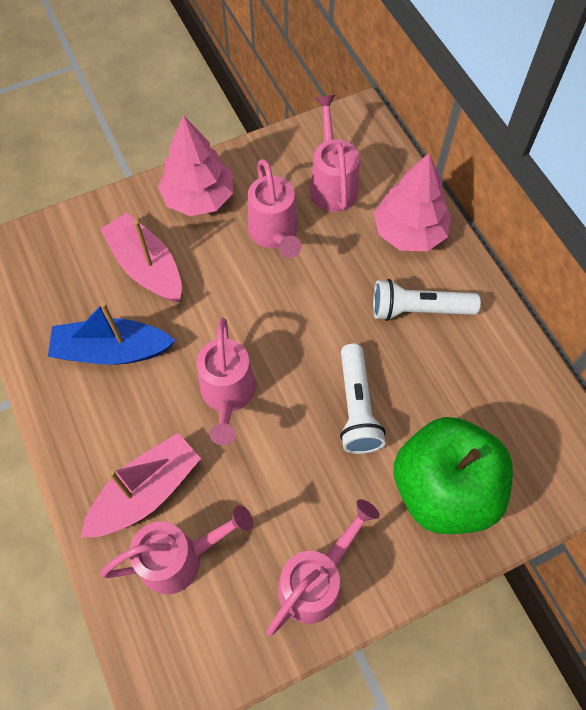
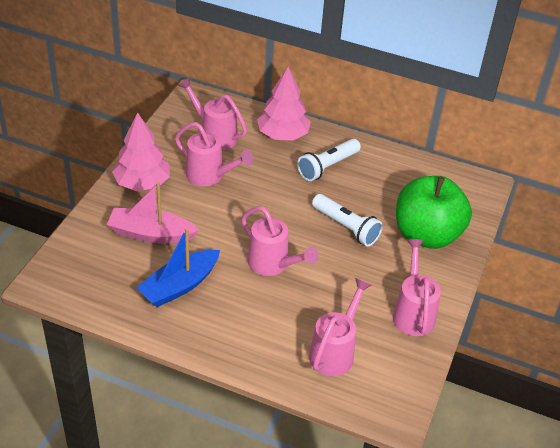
camera: 45 degrees left, 20 degrees down
pink boat [81,433,201,537] -> none

